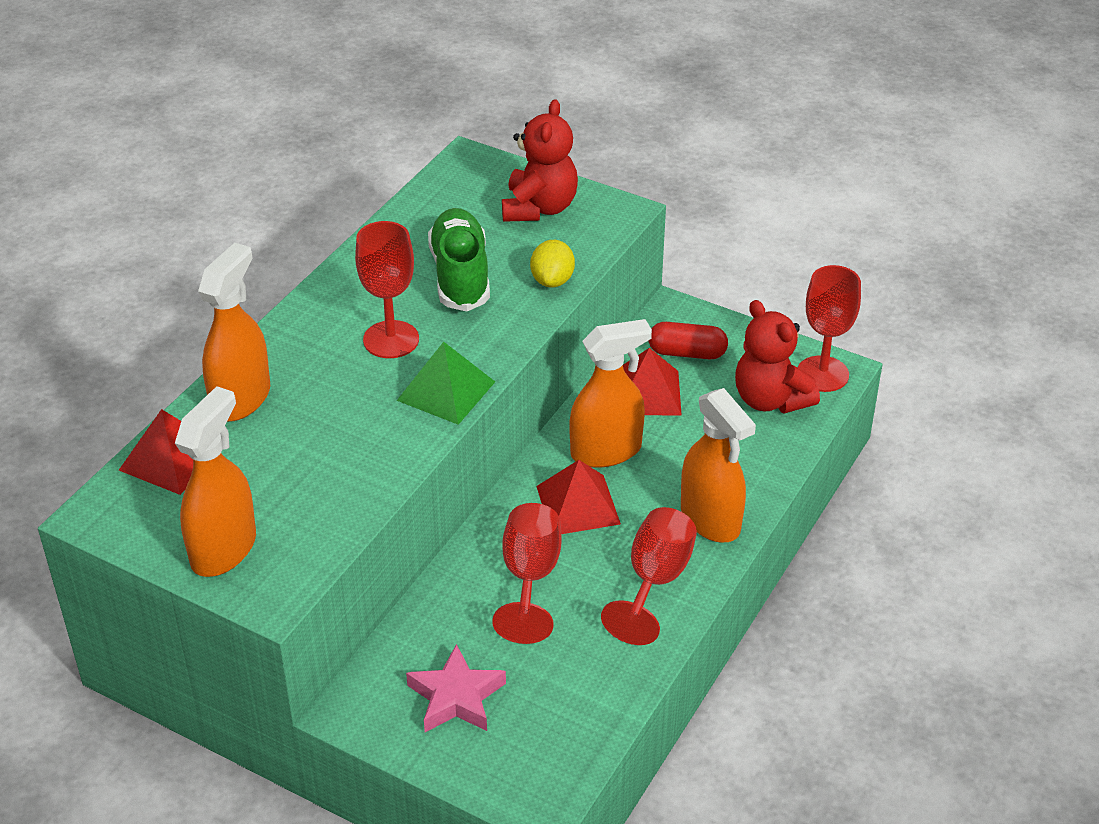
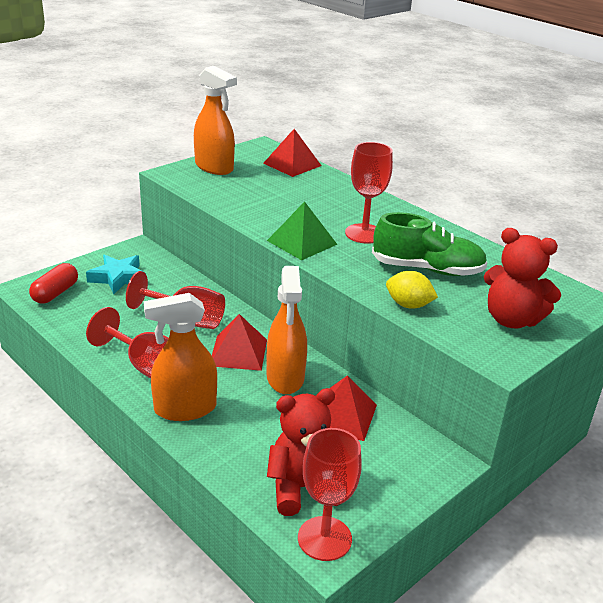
camera: 105 degrees right, 10 degrees down
orange spray bottle [198,243,270,422] -> none
pink star [406,644,506,732] -> turquoise star [86,254,146,294]
red capsule [648,322,728,359] -> red capsule moved to [29,263,78,304]

